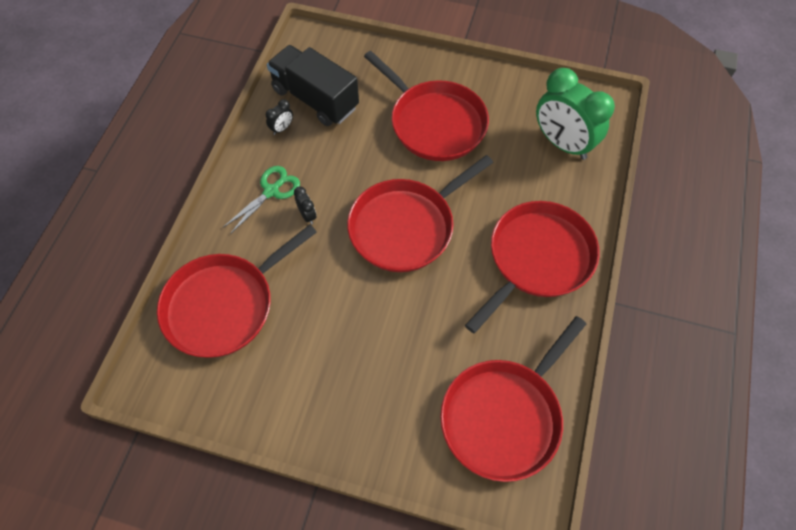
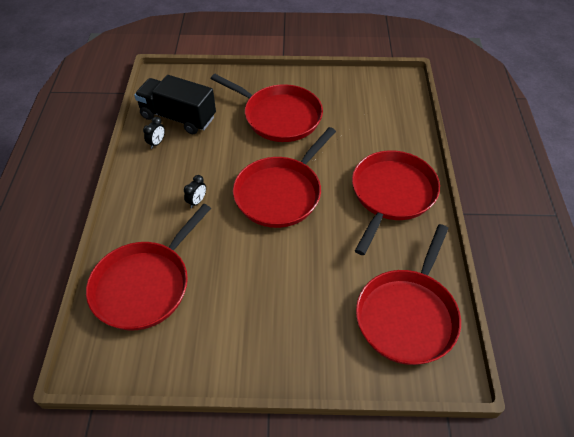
camera: 15 degrees left, 10 degrees down
green scissors [223,166,300,234] -> none
black clock [294,186,316,225] -> black clock turned 75 degrees clockwise [184,175,206,208]
green clock [536,68,615,160] -> none

